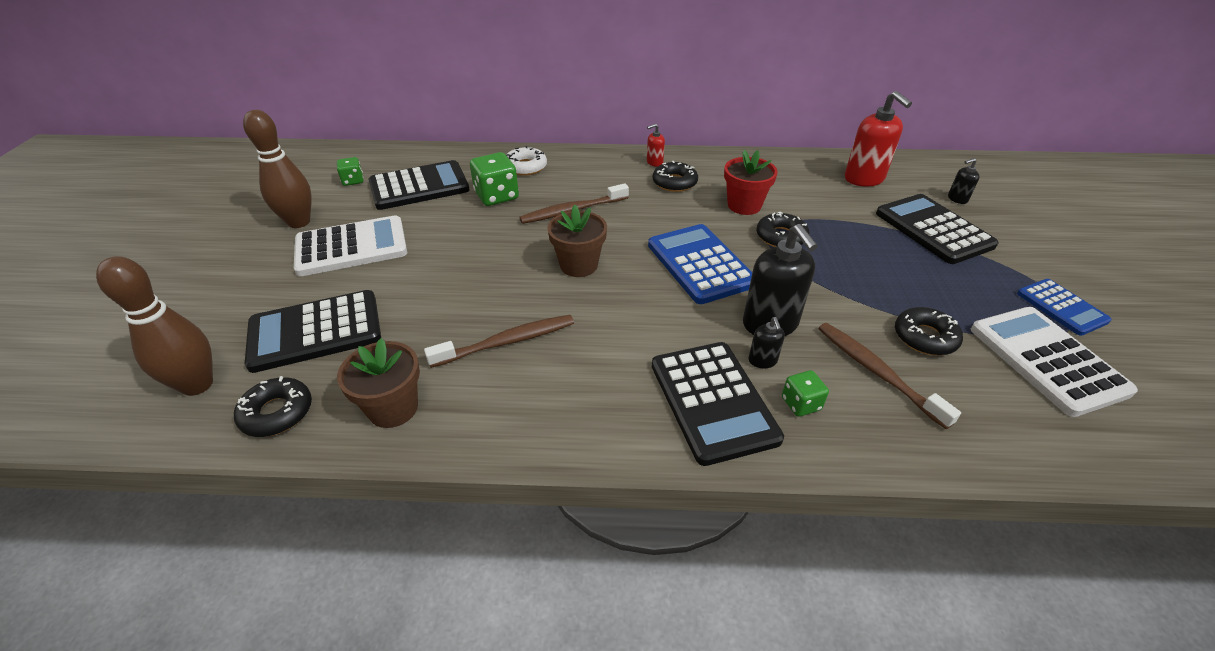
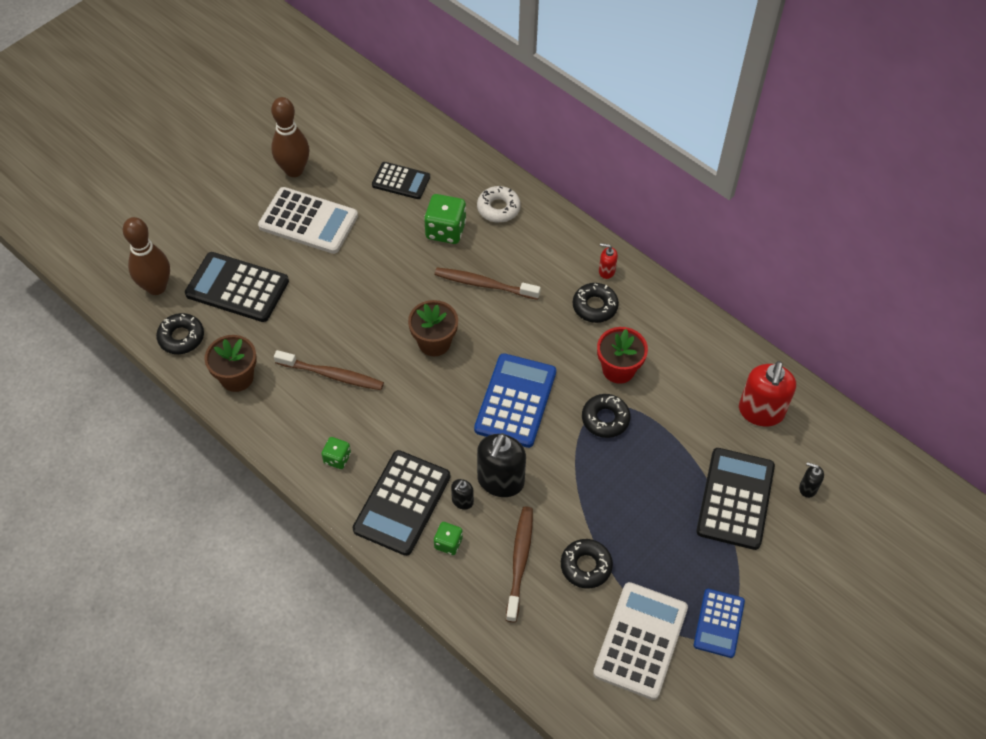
camera: 40 degrees right, 15 degrees up
green dice [337,157,363,186] -> green dice moved to [321,437,351,469]
black calculator [368,160,470,210] -> black calculator [372,162,430,199], size x0.61

